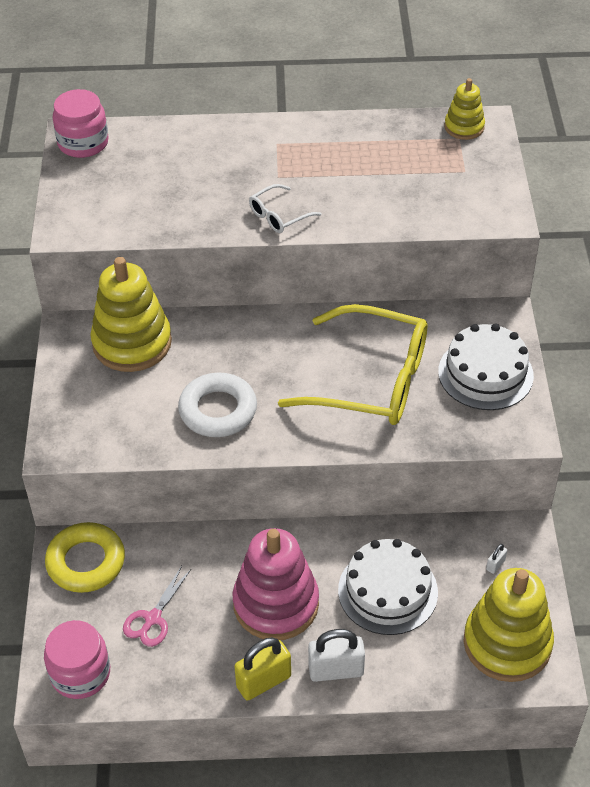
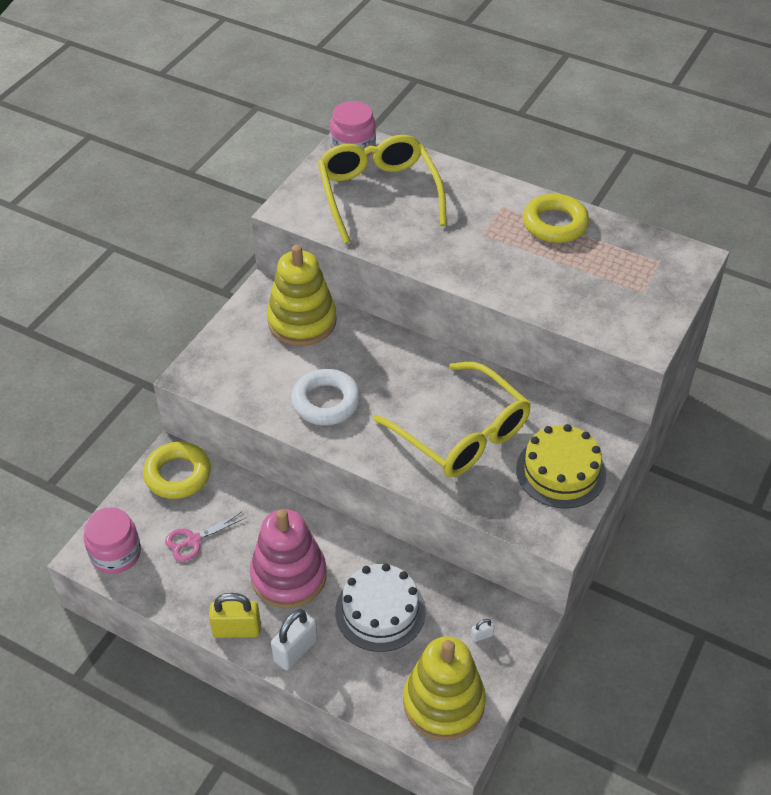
camera: 30 degrees right, 0 degrees up
white glasses [249,184,321,233] -> none
white padlock [308,629,365,682] -> white padlock turned 75 degrees counterclockwise [271,609,318,670]
white cake [438,323,534,410] -> yellow cake [516,424,606,508]
yellow stacking toy [445,78,485,140] -> none
none -> yellow glasses [318,135,447,244]
none -> yellow ring [523,193,589,243]

